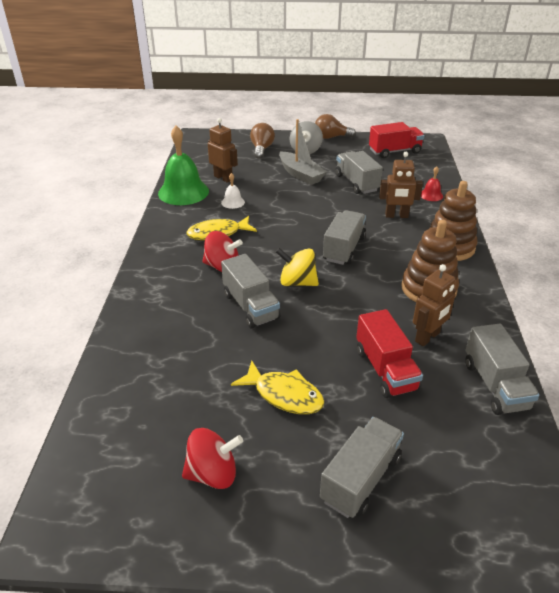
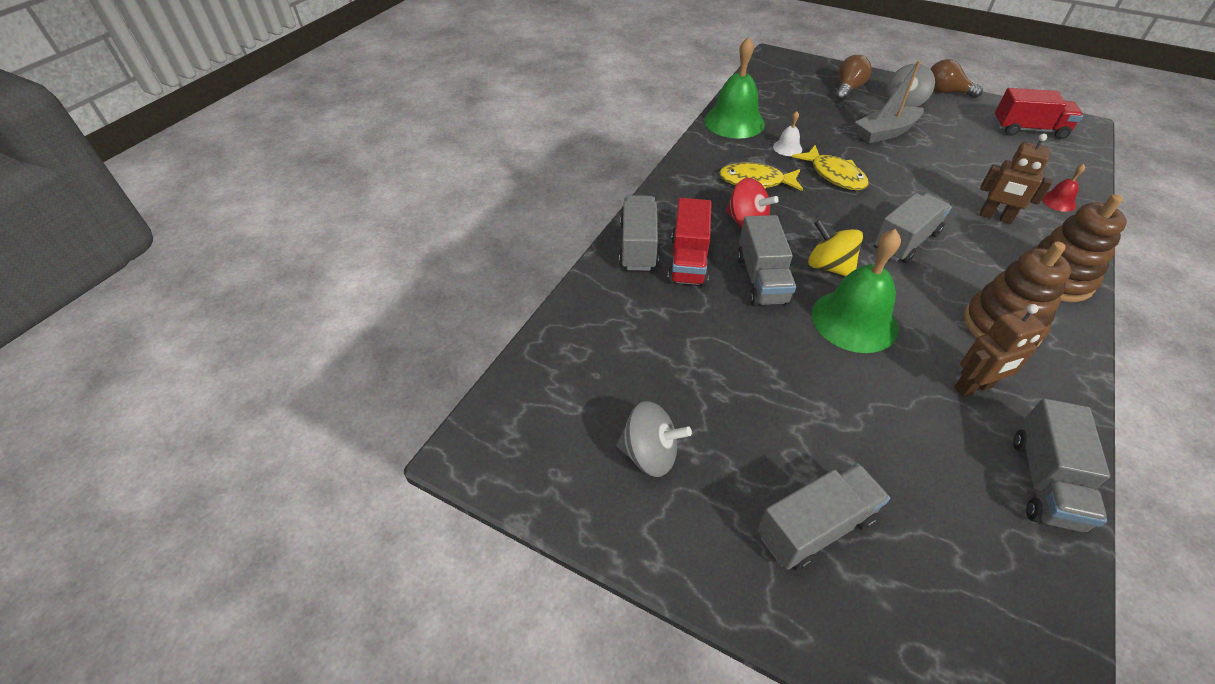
camera: 25 degrees right, 10 degrees up
red spinning top [182,428,243,489] -> grey spinning top [616,401,692,477]
brown robot [208,118,238,183] -> none
yellow fish [231,361,324,414] -> yellow fish moved to [792,145,868,190]
grey boat [279,119,326,185] -> grey boat turned 75 degrees clockwise [855,60,924,143]
grey truck [335,151,383,194] -> grey truck moved to [619,195,659,271]
red truck [356,309,423,398] -> red truck moved to [667,198,712,287]
none -> green bell [812,229,901,353]

